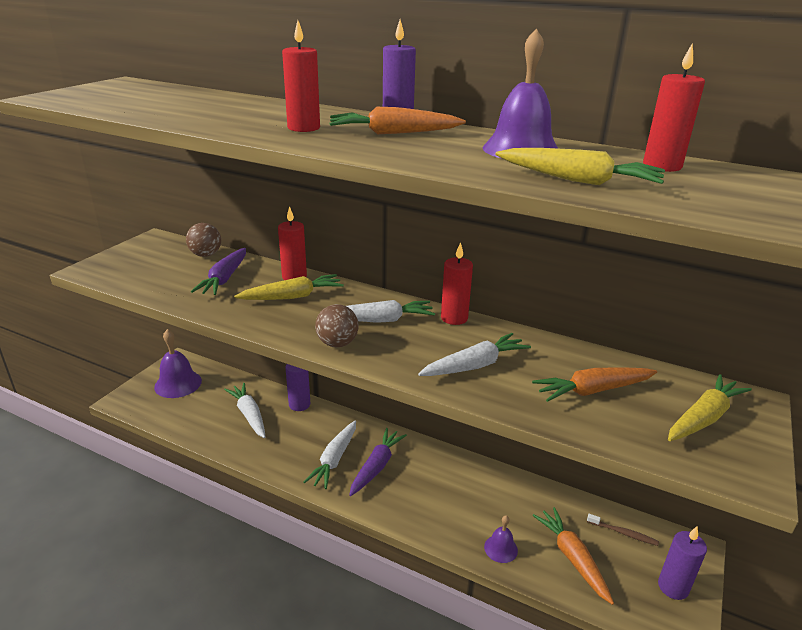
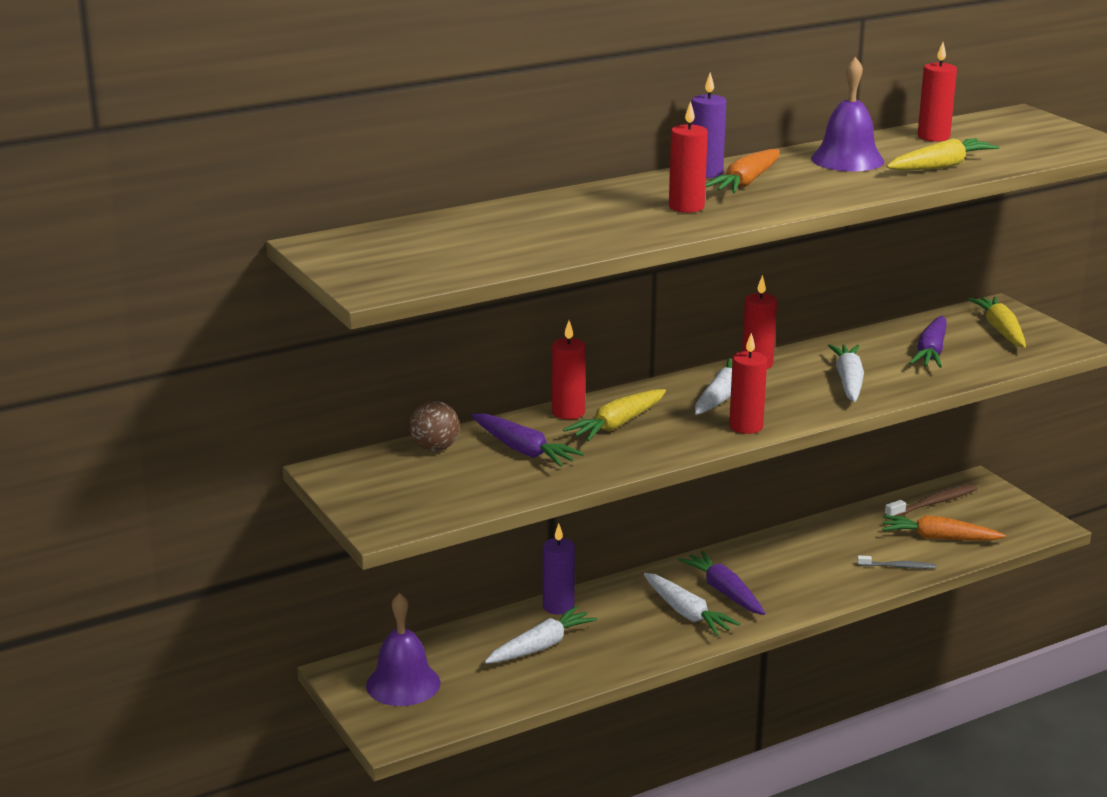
camera: 55 degrees left, 5 degrees down
white carrot [224,383,265,438] -> white carrot turned 135 degrees clockwise [485,606,597,664]
yellow carrot [234,274,344,300] -> yellow carrot turned 150 degrees counterclockwise [563,389,666,441]
brown ball [315,304,359,347] -> red candle [729,333,767,434]
purple bell [484,515,518,563] -> grey toothbrush [857,555,936,569]
orange carrot [532,367,657,402] -> purple carrot [910,316,947,368]
brown toothbrush [587,514,659,546] -> brown toothbrush [885,484,978,516], size x1.58
purple candle [658,527,707,600] -> none

